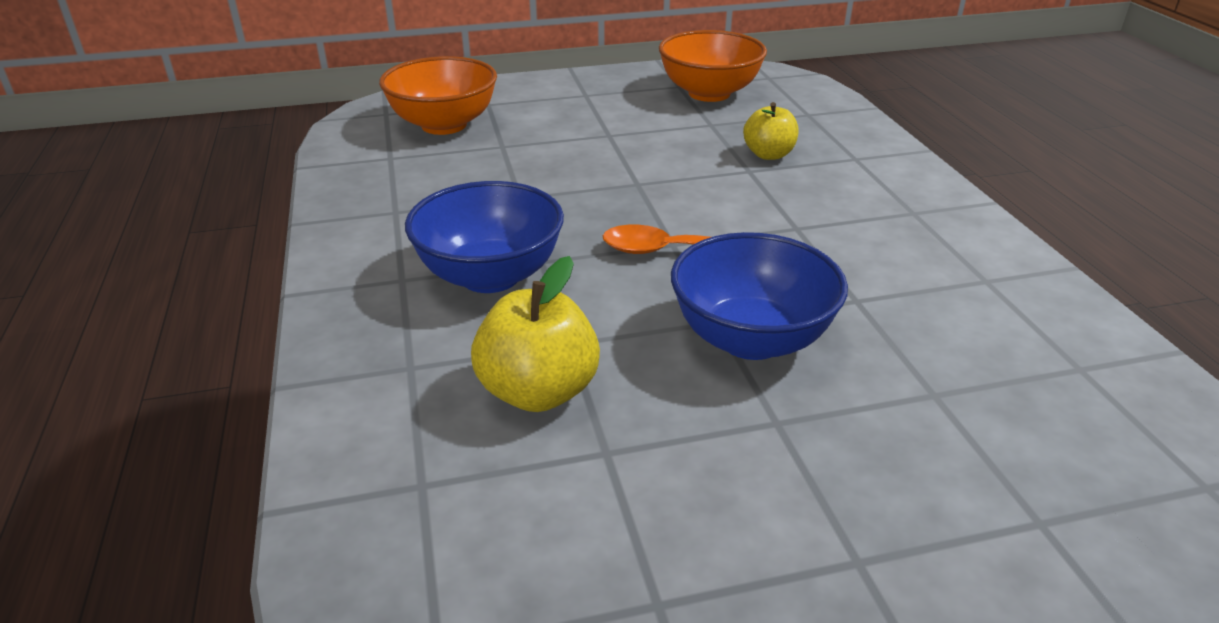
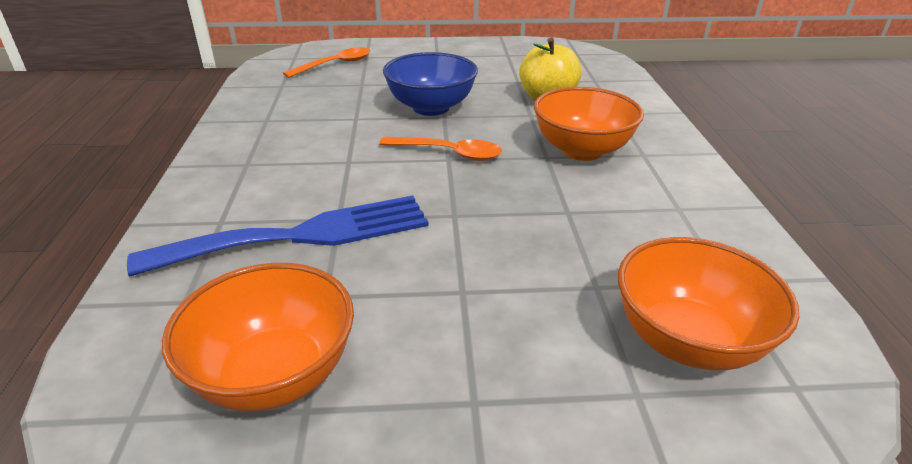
camera: 170 degrees left, 0 degrees up
blue bowl [405,181,564,293] -> orange bowl [534,87,644,161]
yellow apple [743,102,799,160] -> blue fork [127,195,429,276]
none -> orange spoon [283,47,370,78]

